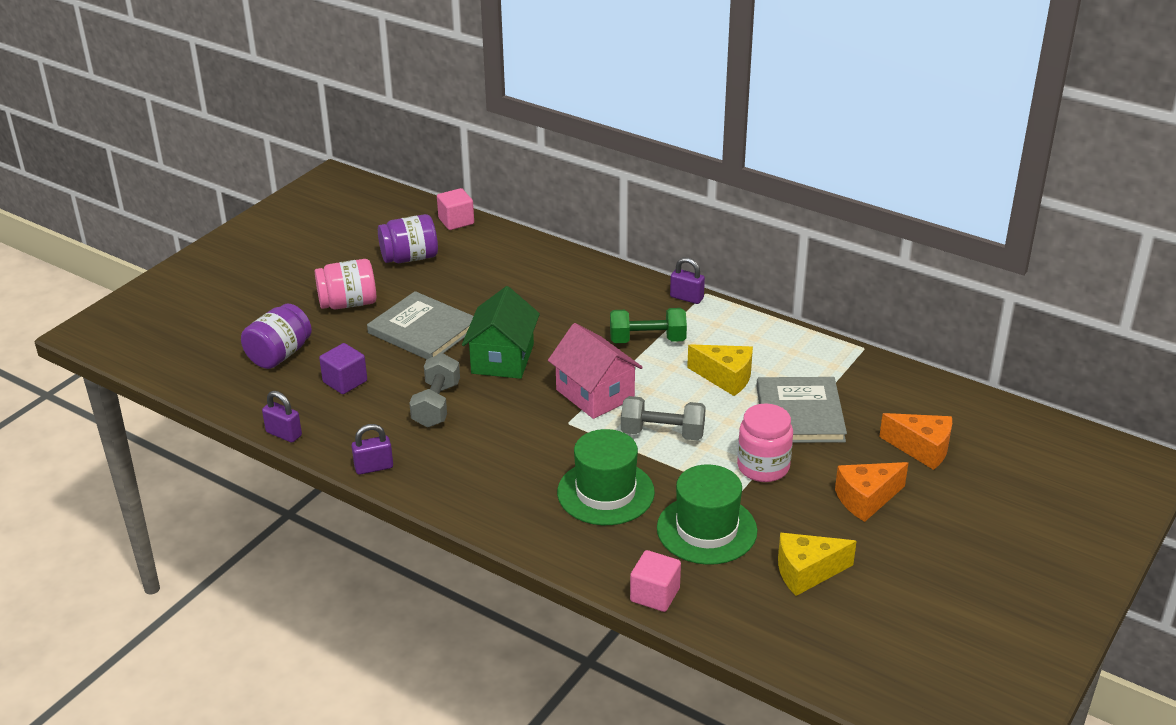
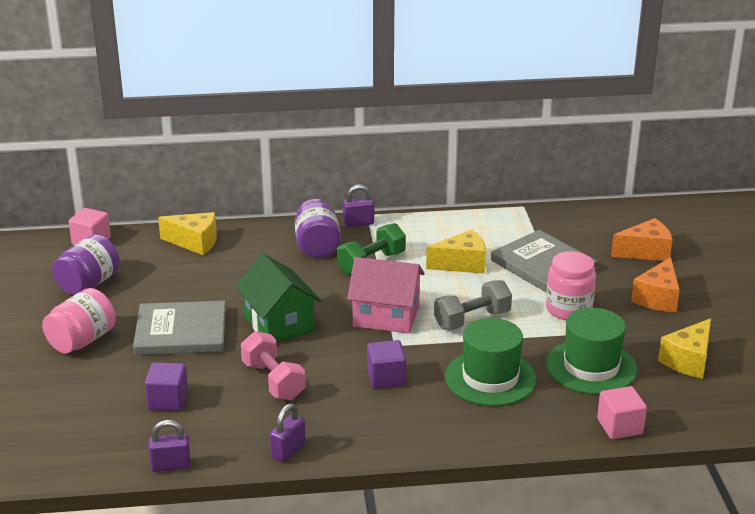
camera: 40 degrees left, 5 degrees down
purple jar [241,304,312,369] -> purple jar moved to [294,199,341,258]
grey dumbbell [409,353,460,427] -> pink dumbbell [241,331,306,400]
none -> yellow cheese [158,212,217,255]
none -> purple cube [367,340,406,389]

